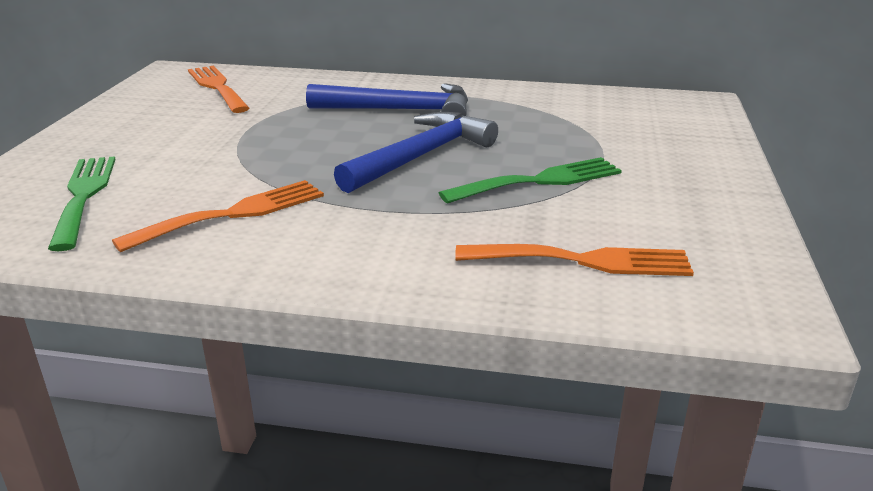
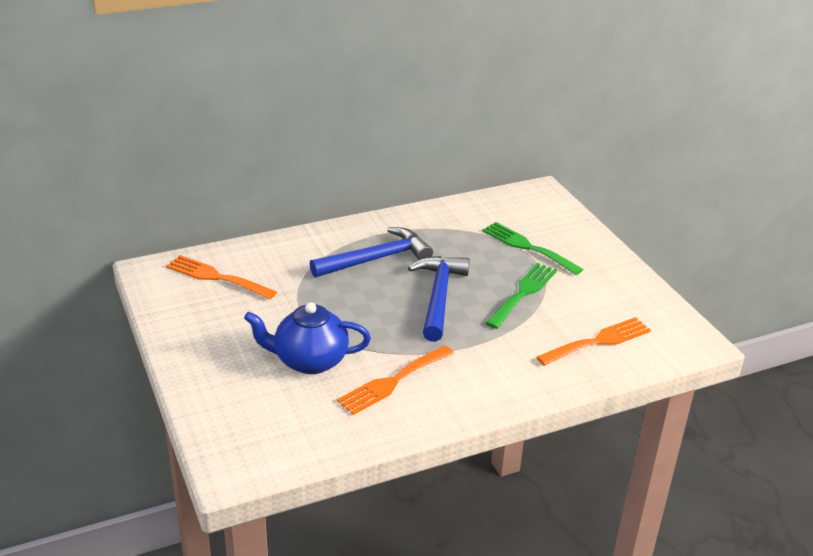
camera: 35 degrees left, 5 degrees up
green fork [48,156,116,251] -> green fork moved to [482,222,583,275]
orange fork [112,180,324,252] -> orange fork turned 150 degrees counterclockwise [337,345,454,415]
none -> blue teapot [244,302,371,374]

